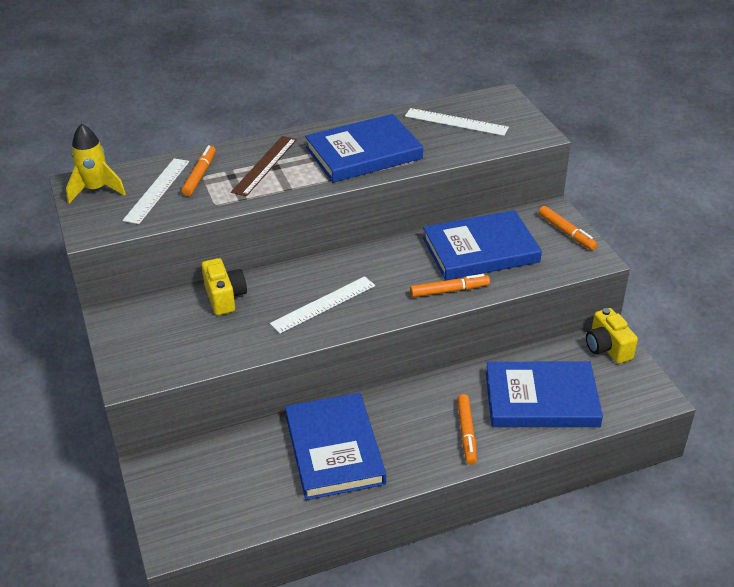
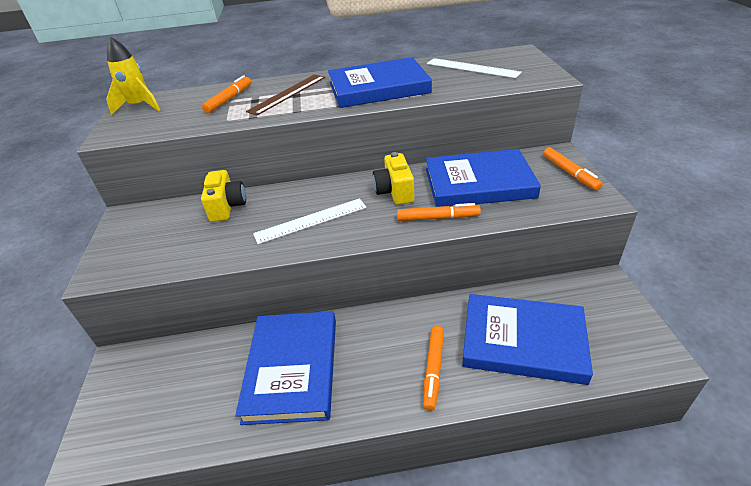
camera: 15 degrees right, 0 degrees up
white ruler [123,158,189,224] -> none
yellow camera [586,308,638,364] -> yellow camera moved to [373,152,414,205]

